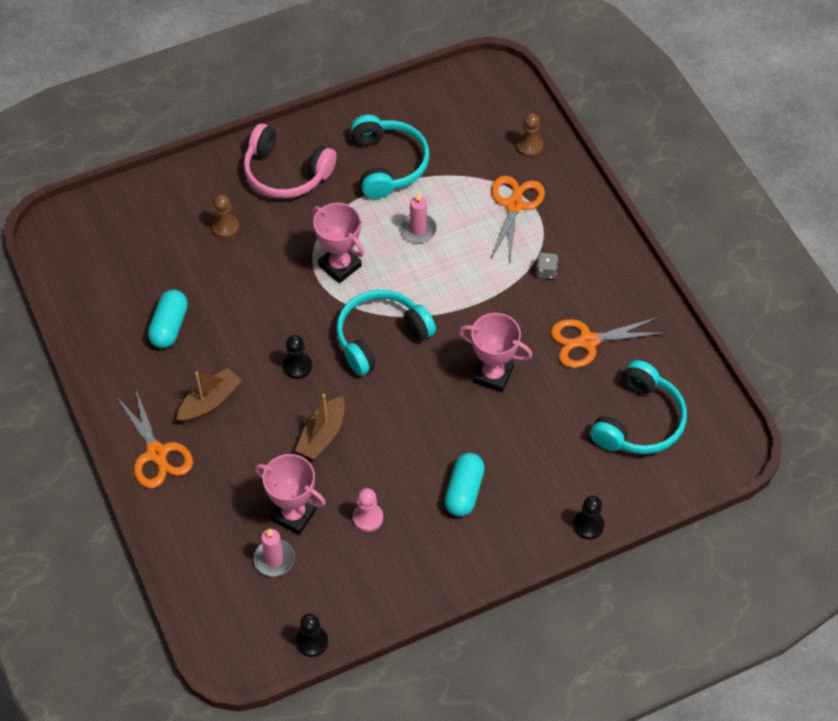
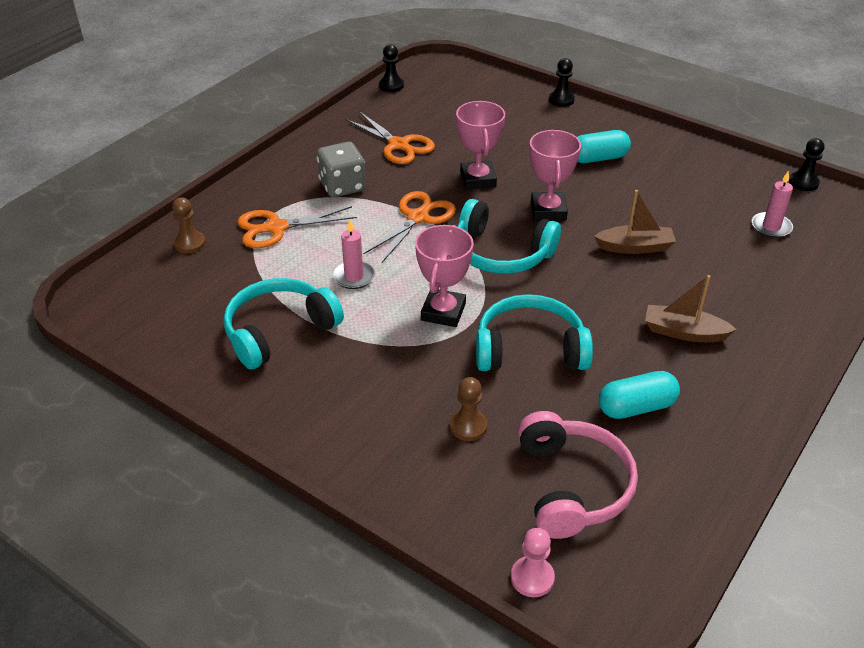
camera: 120 degrees left, 15 degrees down
orange scissors [116,388,193,488] -> orange scissors moved to [364,191,456,262]
pink headphones [244,123,337,198] -> pink headphones moved to [518,411,638,539]
pink trophy [255,454,326,535] -> pink trophy moved to [530,130,581,220]
black pawn [283,335,312,379] -> black pawn moved to [379,44,404,92]
pink pawn [353,488,383,532] -> pink pawn moved to [511,528,555,597]
grey dice [536,252,558,279] -> grey dice [317,142,366,197], size x1.95
turquoise headphones [590,360,687,454] -> turquoise headphones moved to [476,294,593,371]

